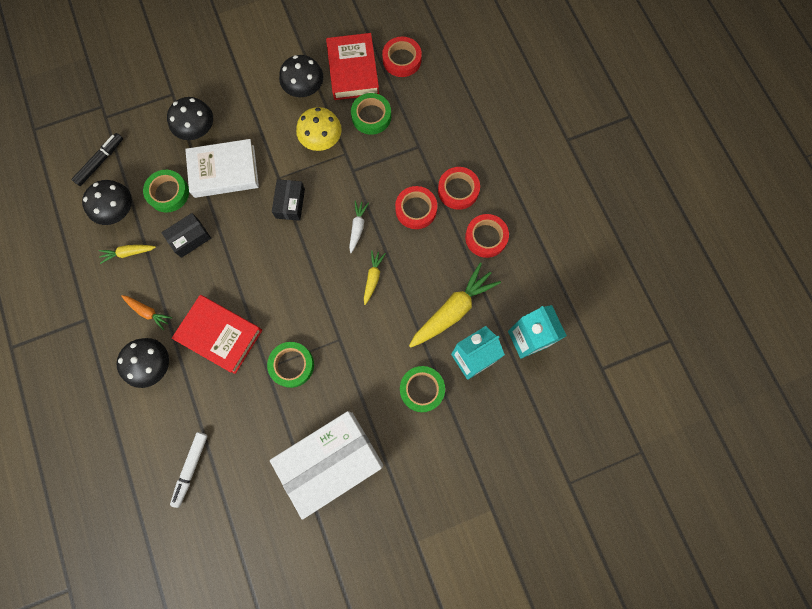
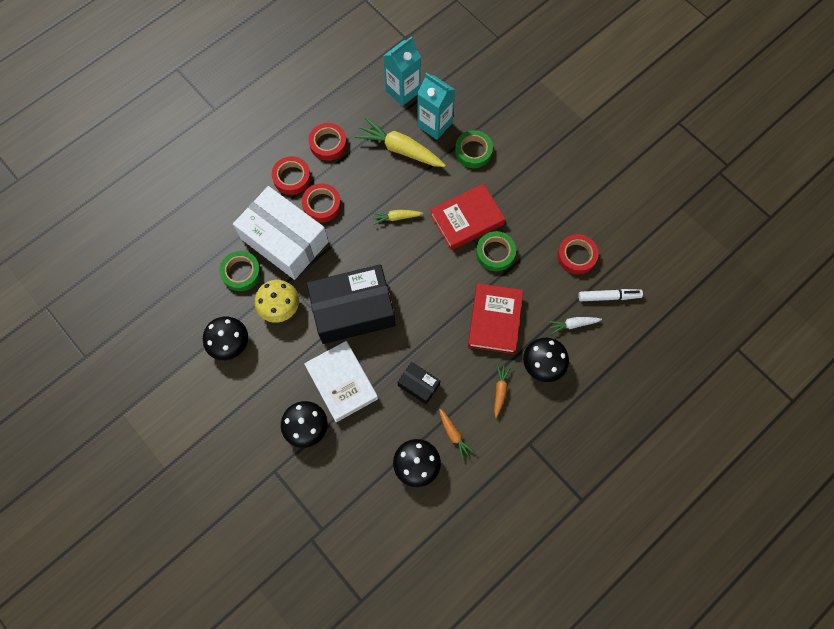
camera: 110 degrees left, 5 degrees down
black marker [72,133,123,186] -> none
yellow carrot [99,245,156,264] -> orange carrot [439,409,475,460]
green tape [143,170,189,213] -> none
white box [270,411,384,520] -> white box moved to [233,186,328,280]
black box [272,179,305,221] -> black box [306,264,395,344], size x2.23
red book [326,33,379,100] -> red book moved to [430,184,505,250]
white carrot [349,201,369,253] -> white carrot moved to [548,317,602,334]
red tape [382,37,422,77] -> red tape moved to [557,234,599,274]

